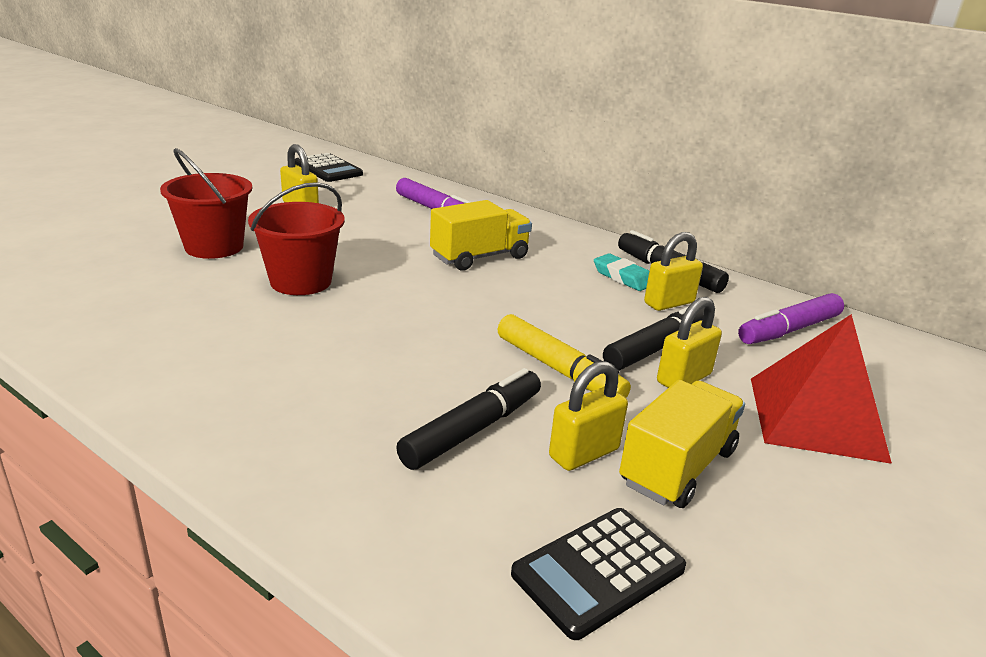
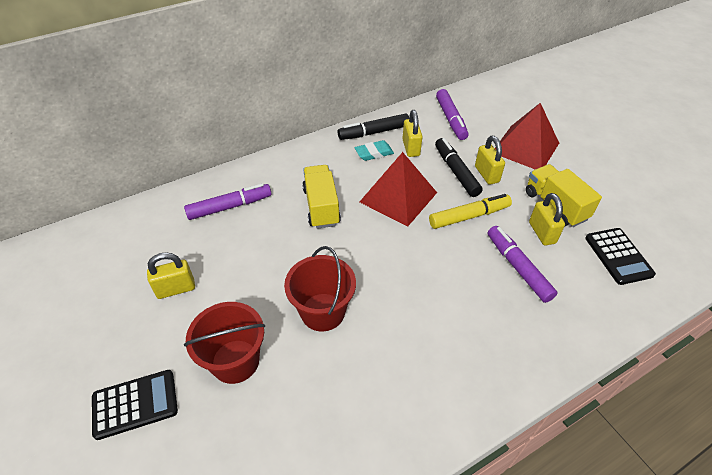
camera: 65 degrees left, 20 degrees up
black calculator [295,153,363,182] -> black calculator moved to [92,370,178,440]
black marker [396,368,541,470] -> purple marker [488,226,558,303]
none -> red pyramid [360,152,437,227]

